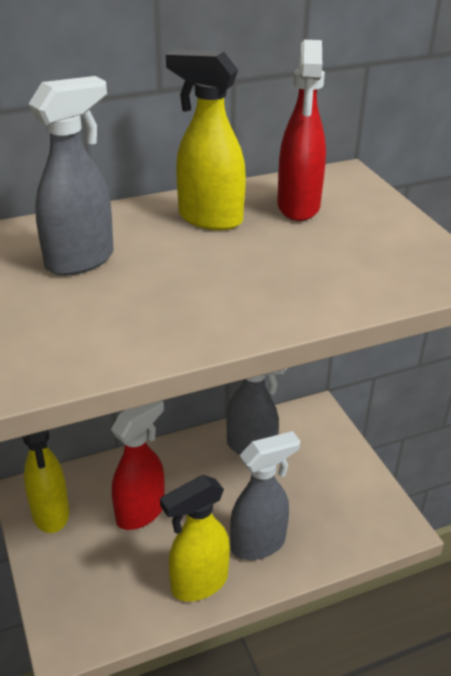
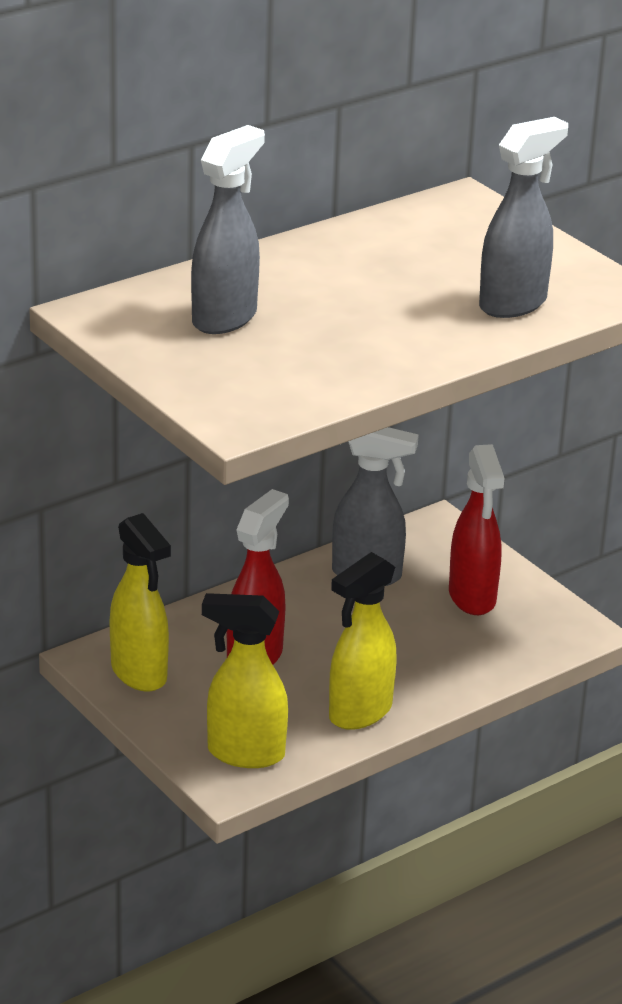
camera: 15 degrees left, 5 degrees down
yellow spray bottle [166,50,246,230] -> yellow spray bottle moved to [202,593,288,768]
grey spray bottle [230,431,300,560] -> grey spray bottle moved to [479,117,568,318]
red spray bottle [277,40,326,221] -> red spray bottle moved to [449,444,504,615]

